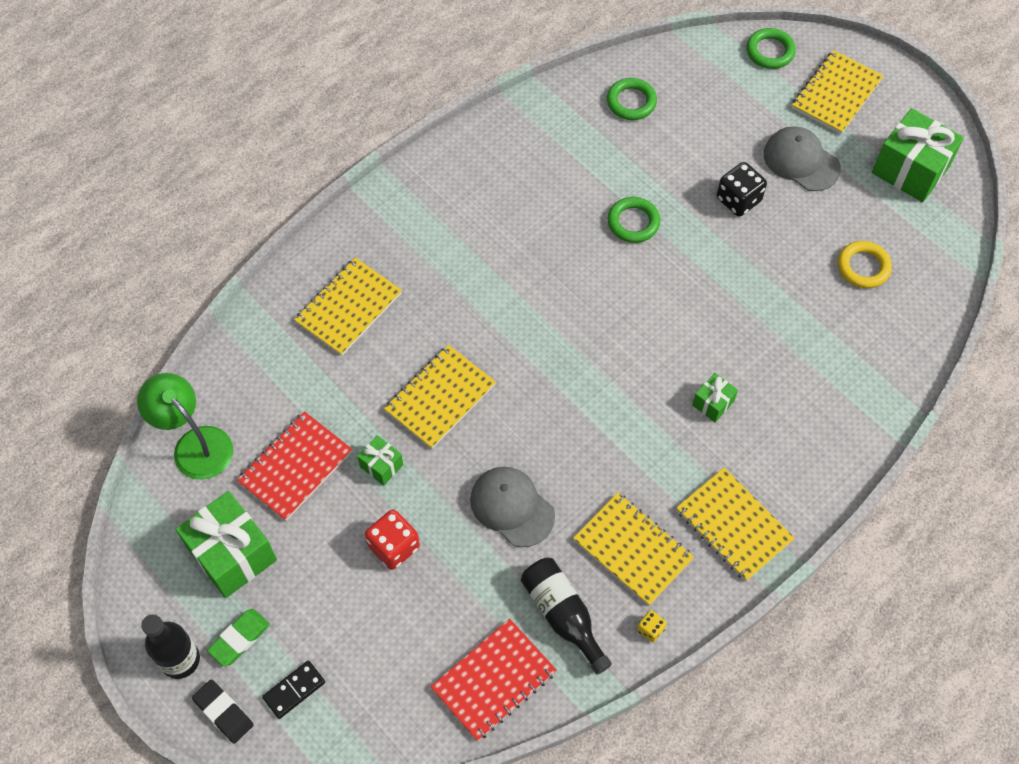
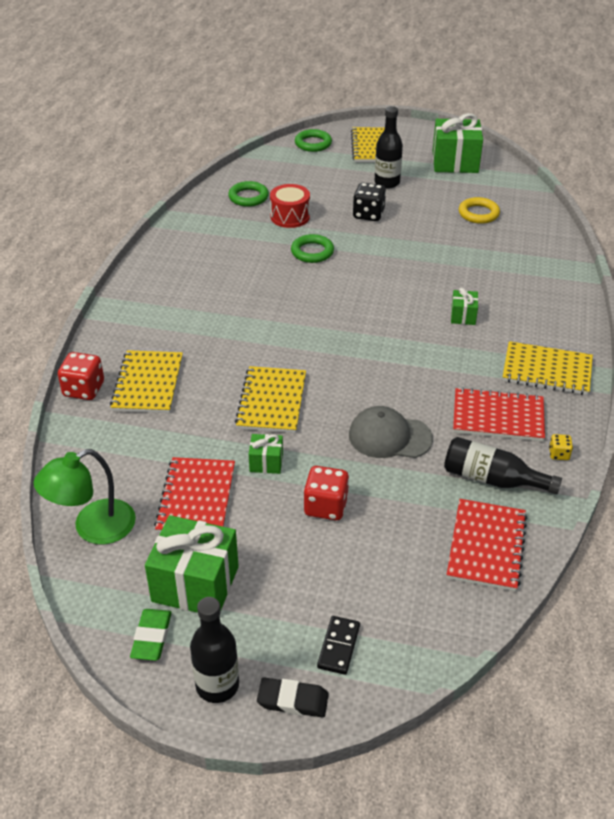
camera: 35 degrees left, 20 degrees down
green lamp [137,373,233,480] -> green lamp turned 45 degrees counterclockwise [34,449,136,544]
green eraser [207,609,270,667] -> green eraser moved to [130,609,172,661]
yellow notebook [573,493,694,606] -> red notebook [453,387,545,442]
grey cap [764,126,841,191] -> black bottle [375,106,403,189]
none -> red dice [58,352,104,400]
none -> red drum [270,184,310,228]

